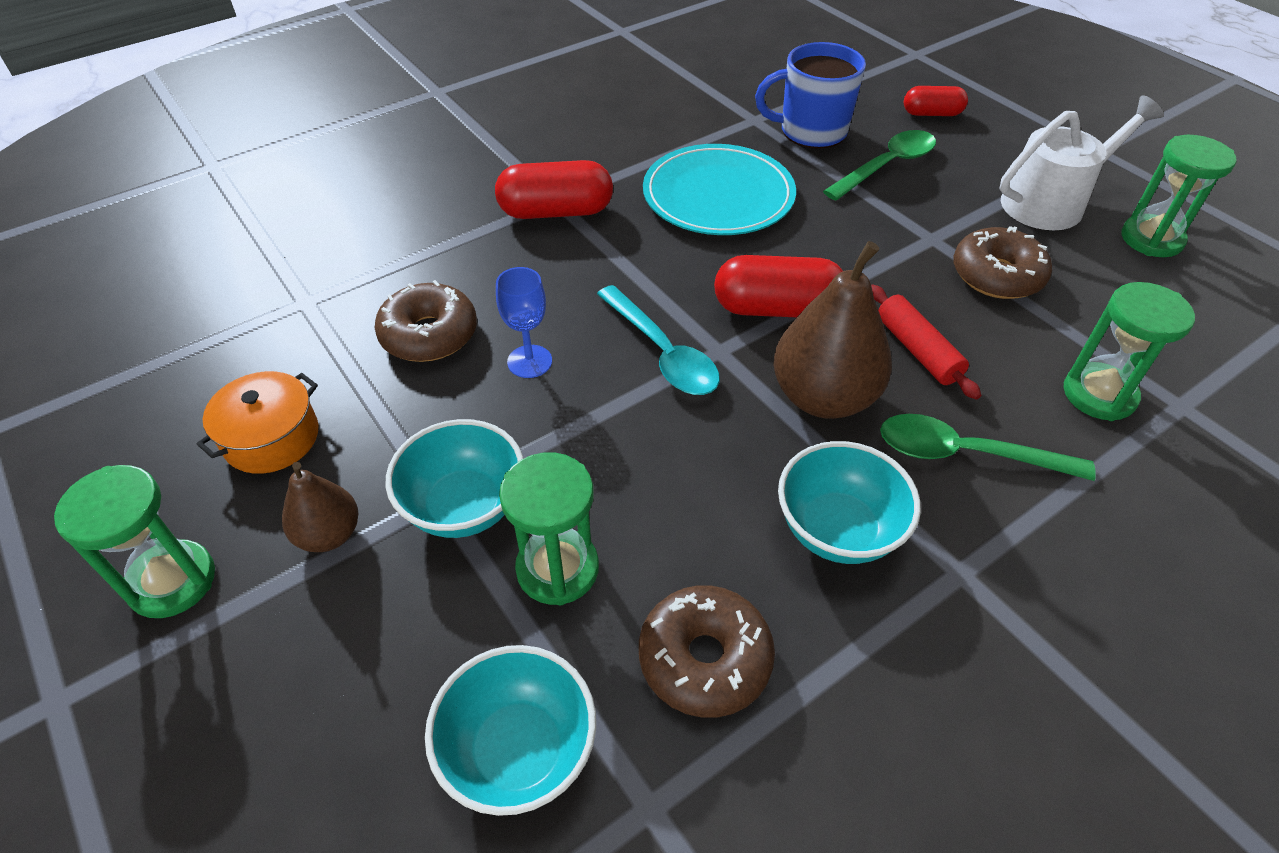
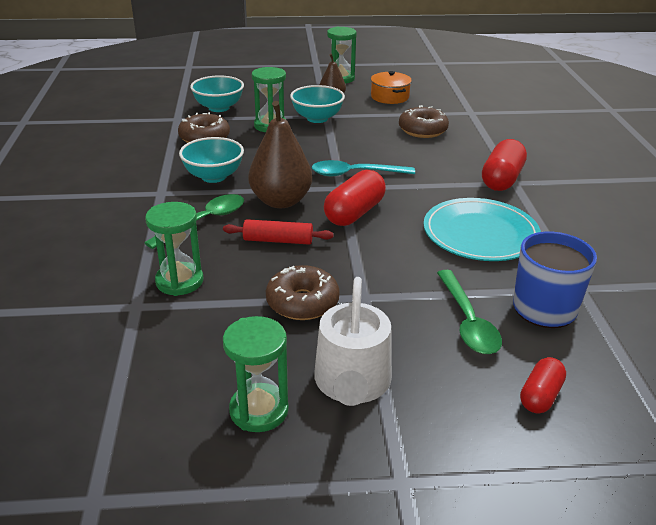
camera: 120 degrees right, 15 degrees down
blue goblet [496,267,552,378] -> none

